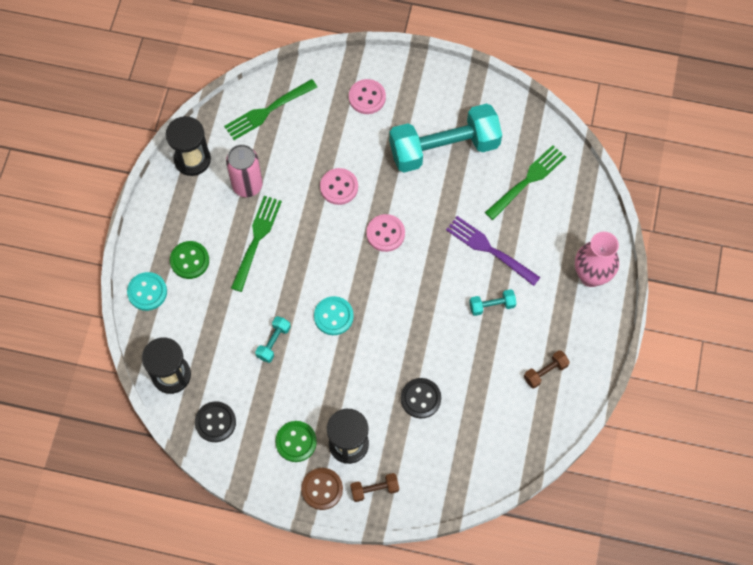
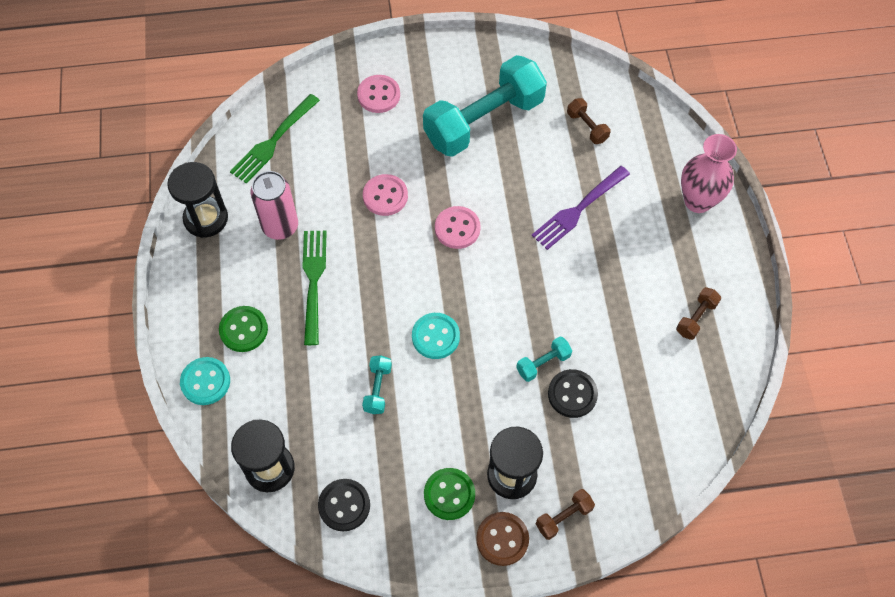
camera: 20 degrees left, 5 degrees down
purple fork [446,216,541,286] -> purple fork turned 60 degrees counterclockwise [532,166,630,250]
turquoise dumbbell [469,289,517,316] -> turquoise dumbbell moved to [516,337,572,382]
green fork [485,145,566,220] -> brown dumbbell [567,98,610,144]

